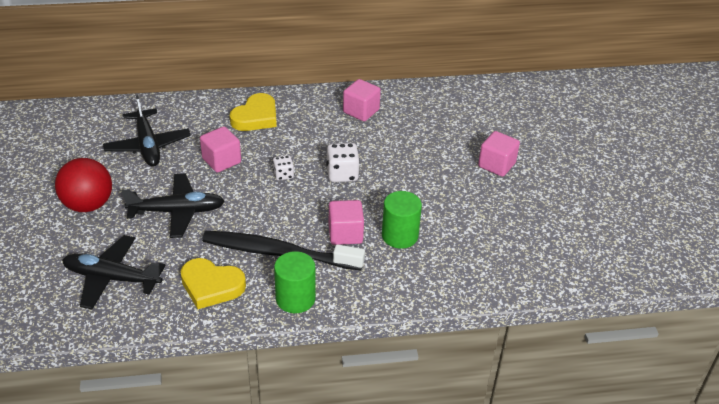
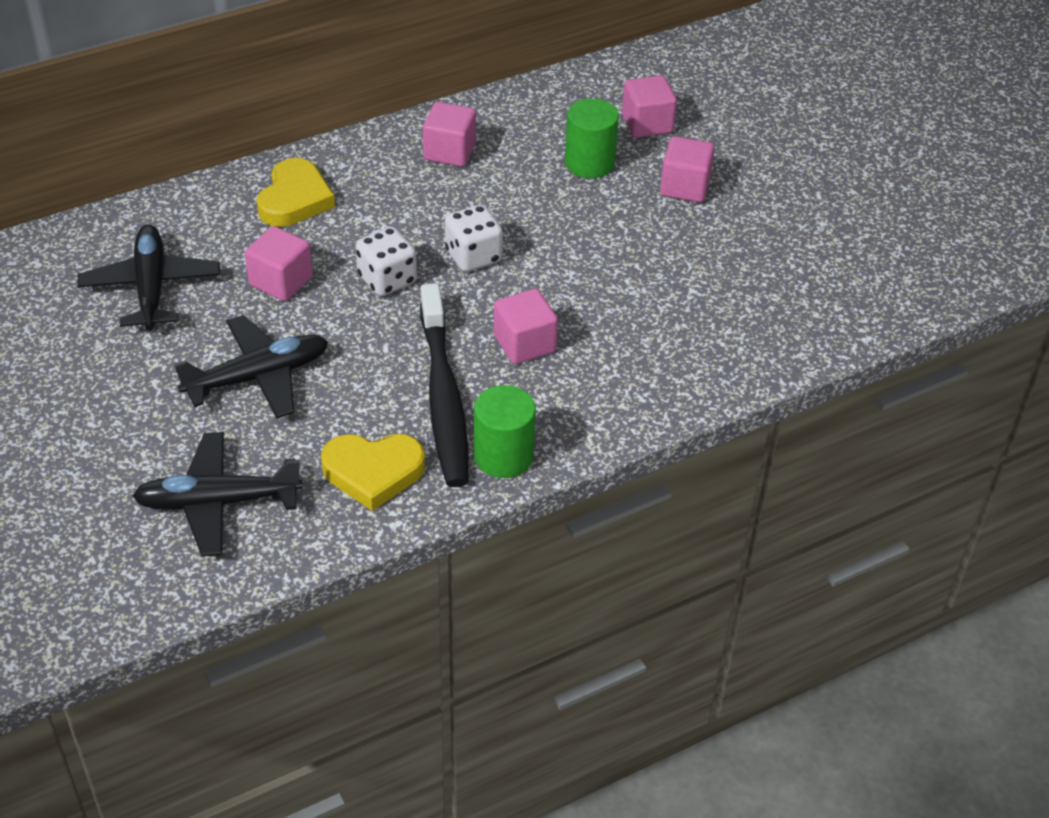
camera: 20 degrees left, 5 degrees up
red ball [55,158,112,212] -> none
black plane [103,95,191,167] -> black plane turned 150 degrees counterclockwise [77,225,220,331]
black toothbrush [202,231,365,270] -> black toothbrush turned 90 degrees counterclockwise [420,283,469,487]
white dice [273,155,294,180] -> white dice [355,226,417,296], size x1.63
green cylinder [382,191,422,249] -> green cylinder moved to [565,98,619,178]
none -> pink cube [622,75,677,138]

